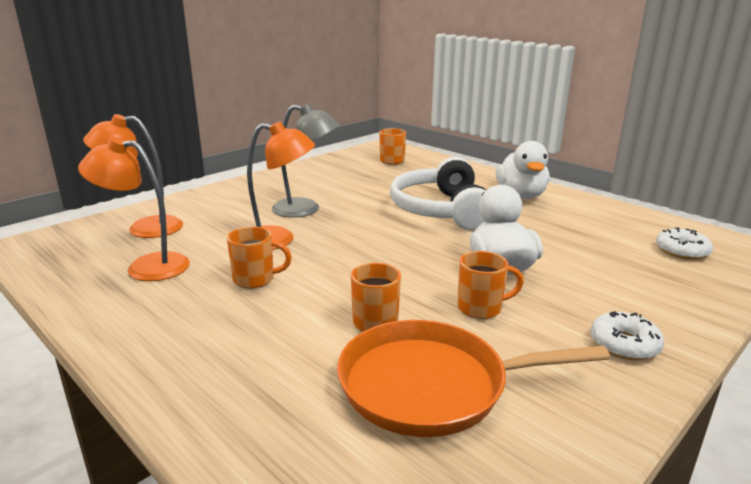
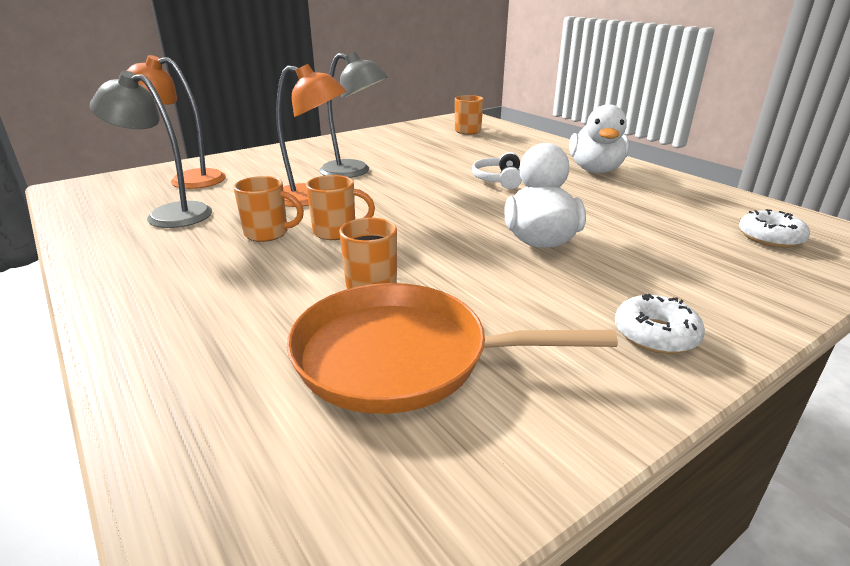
camera: 10 degrees right, 5 degrees up
orange lamp [78,137,190,281] -> grey lamp [90,71,212,228]
white headphones [390,157,486,230] -> white headphones [472,152,522,189], size x0.48
orange mug [458,251,524,319] -> orange mug moved to [306,175,375,240]

